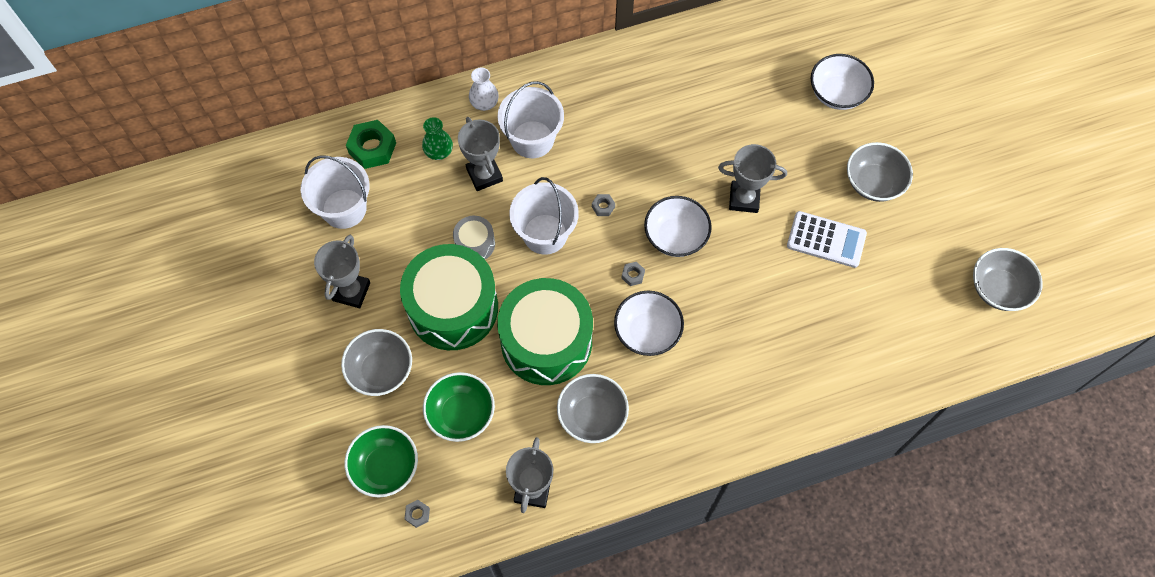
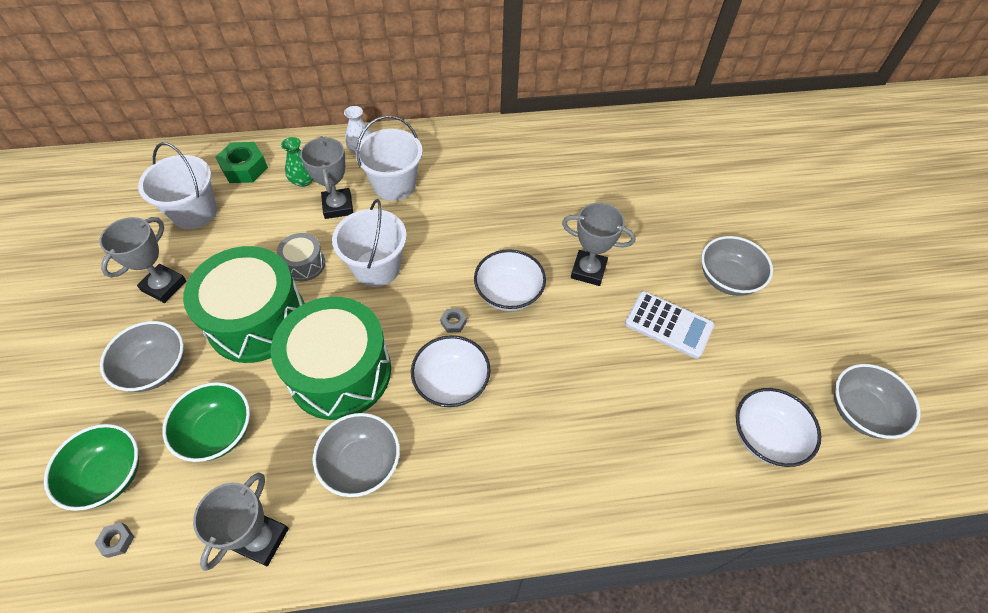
camera: 10 degrees right, 10 degrees down
grey nut [592,194,615,216] -> none
white bowl [811,54,874,110] -> white bowl moved to [736,388,821,467]

